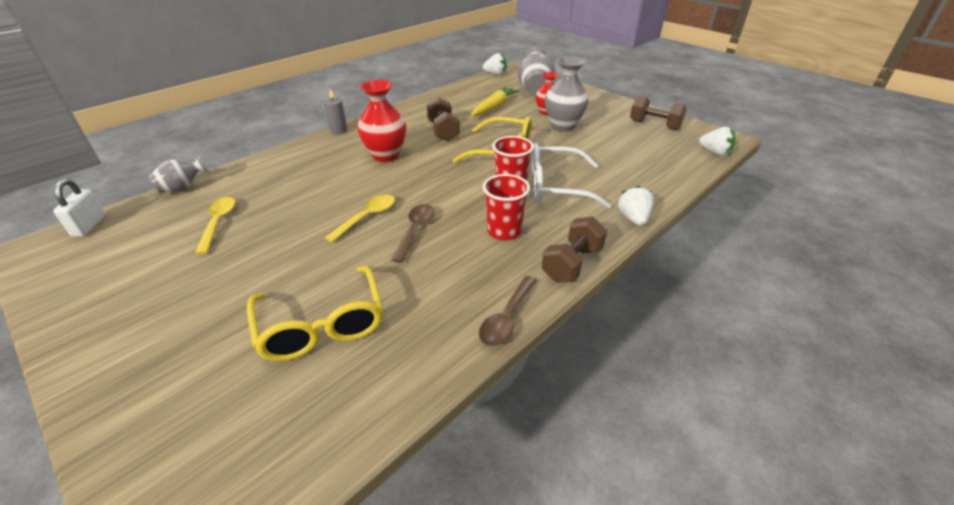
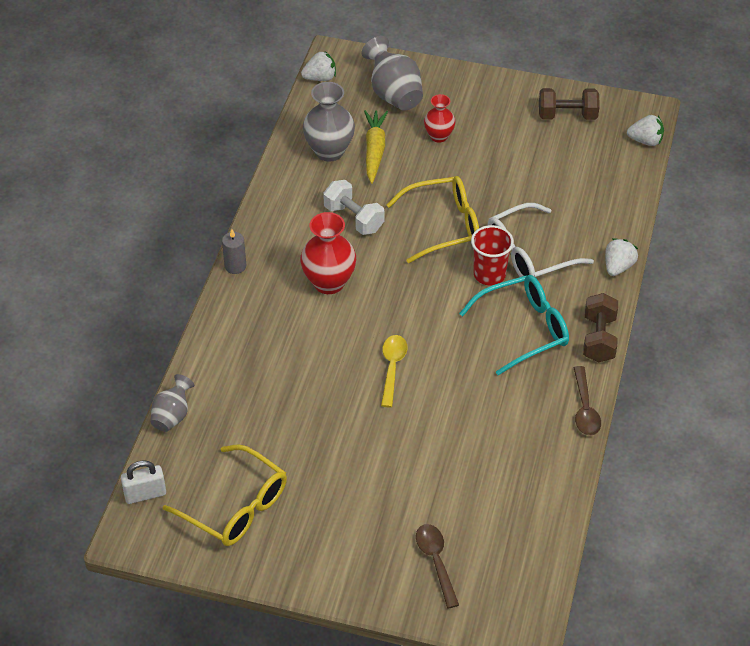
camera: 30 degrees left, 10 degrees up
white padlock [53,179,106,237] -> white padlock turned 75 degrees counterclockwise [121,460,166,504]
yellow spoon [195,197,235,254] -> none
yellow glasses [247,266,383,361] -> yellow glasses moved to [163,445,287,546]
brown spoon [392,204,434,263] -> brown spoon moved to [416,524,459,608]
brown dumbbell [427,97,460,141] -> white dumbbell [323,180,384,235]
red cup [483,174,530,241] -> turquoise glasses [459,275,569,375]
grey vase [545,56,589,132] -> grey vase moved to [303,82,355,162]
white strawberry [618,186,654,226] -> white strawberry turned 60 degrees clockwise [605,238,638,276]

